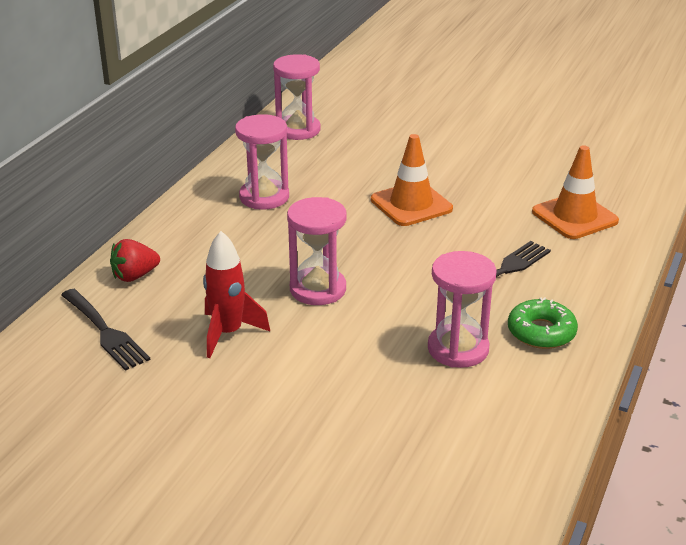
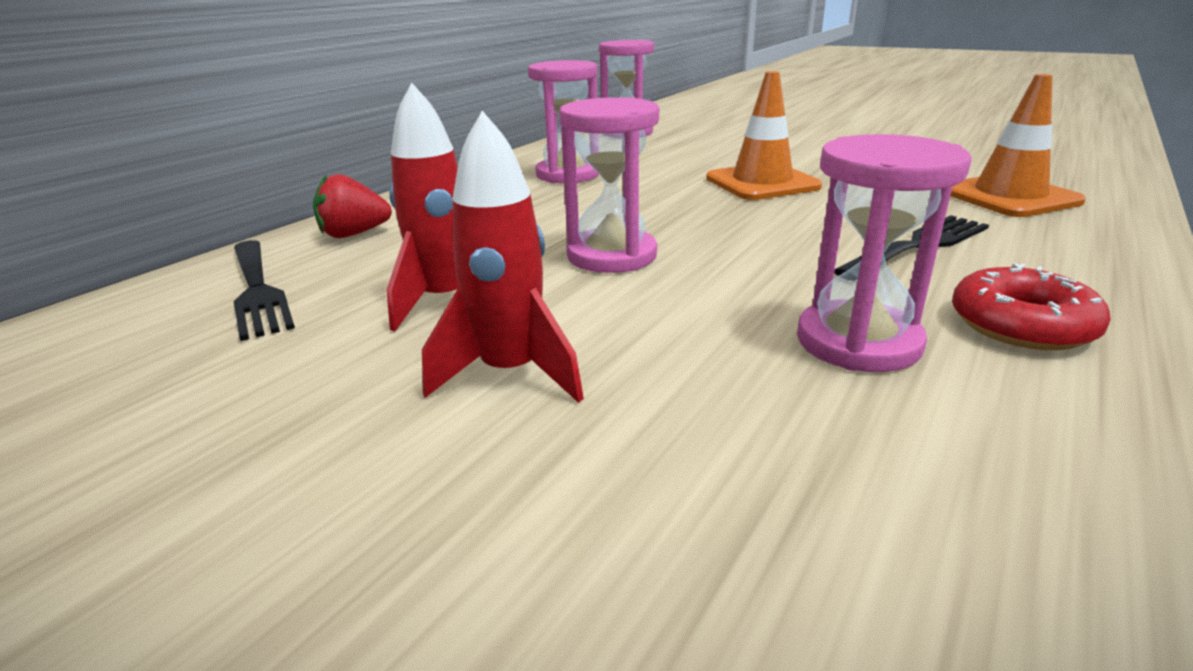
camera: 10 degrees right, 5 degrees down
green donut [508,297,578,349] -> red donut [952,263,1111,350]
none -> red rocket [422,111,584,403]

